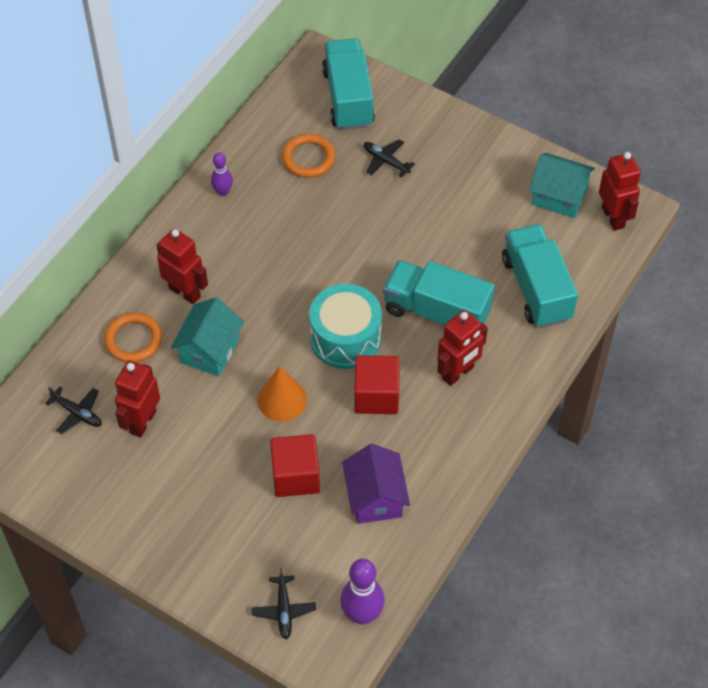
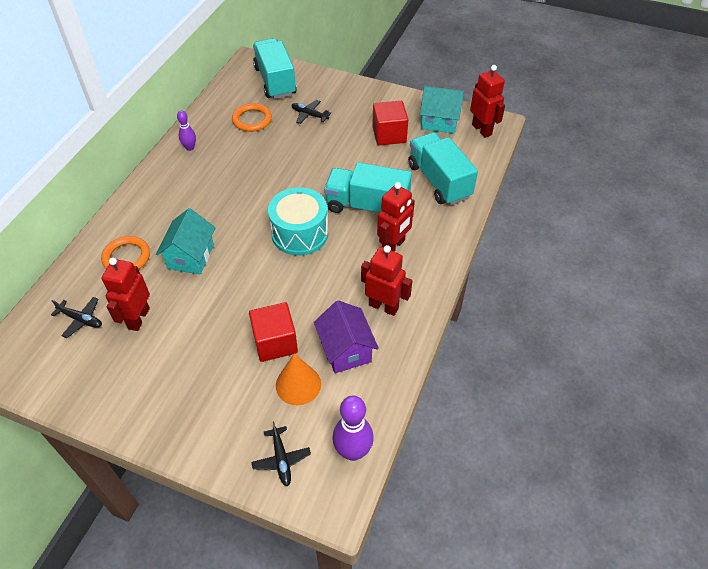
camera: 10 degrees left, 5 degrees down
red robot [157,228,208,304] -> red robot moved to [361,245,412,316]
orange cone [258,366,307,421] -> orange cone moved to [276,354,321,405]
red cube [354,355,400,414] -> red cube moved to [372,101,408,145]

